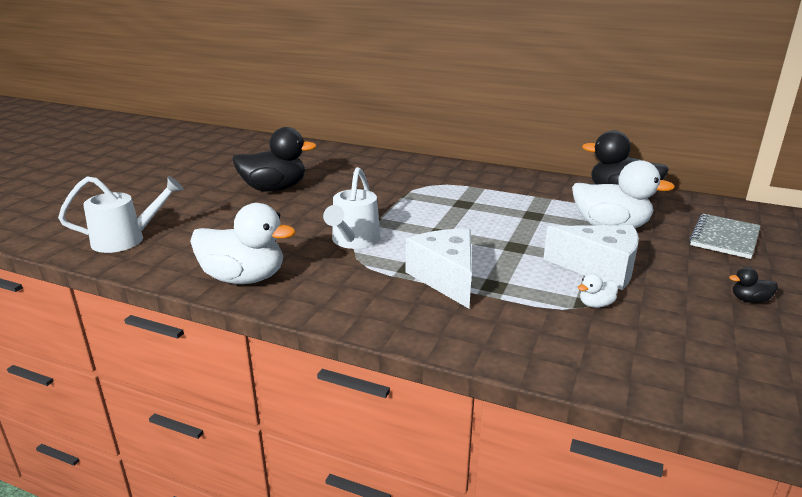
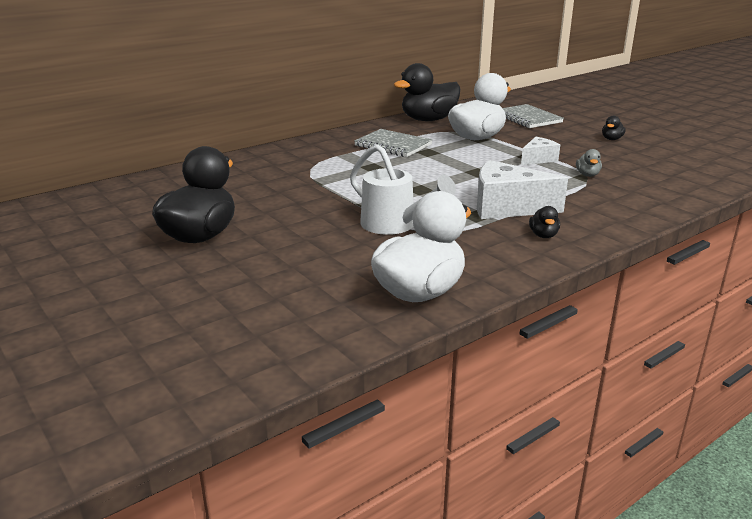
camera: 60 degrees left, 0 degrees up
white watering can [58,176,183,253] -> none
white cheese [543,225,639,290] -> white cheese [521,137,560,165], size x0.56
white duck [578,274,618,308] -> grey duck [576,149,602,177]
none -> grey notebook [354,129,432,157]
none -> black duck [529,206,560,238]

